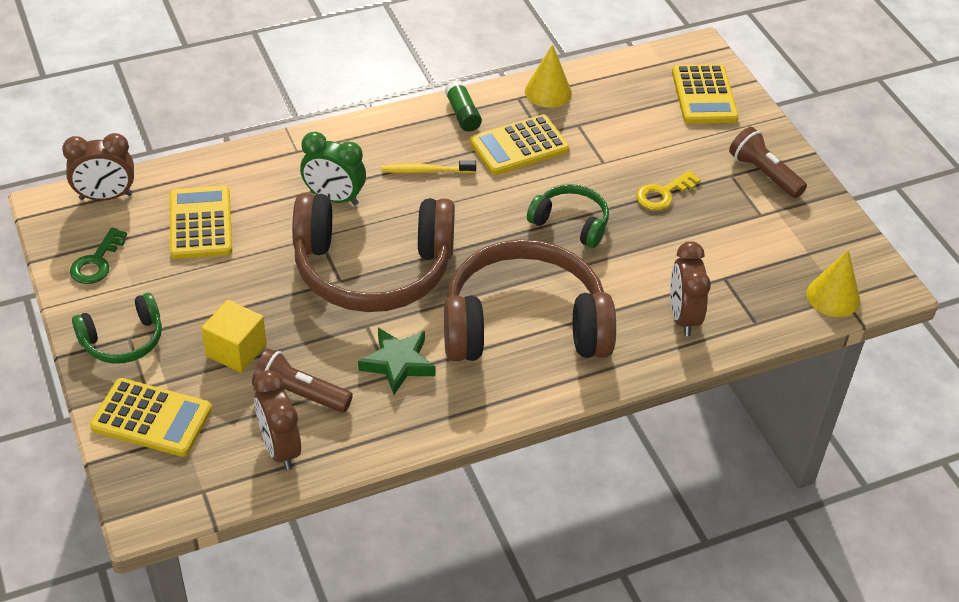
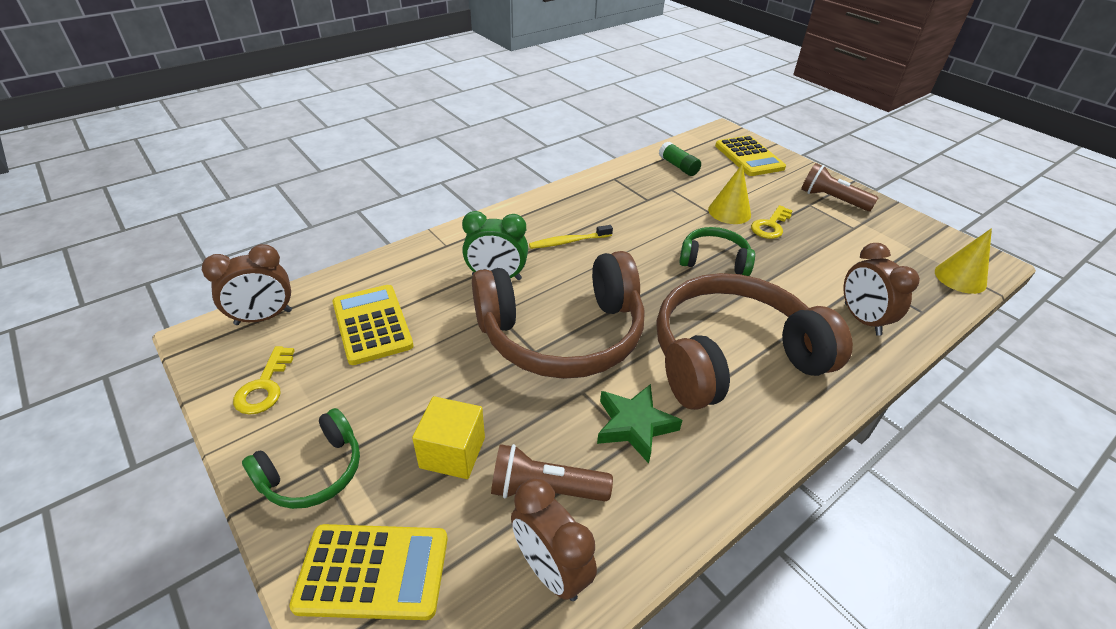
camera: 15 degrees left, 5 degrees down
green key [70,227,127,284] -> yellow key [233,346,295,415]
green glue stick [445,80,482,132] -> green glue stick moved to [659,141,701,176]
yellow calculator [470,115,569,175] -> none
yellow cone [525,44,572,108] -> yellow cone moved to [708,164,751,224]

